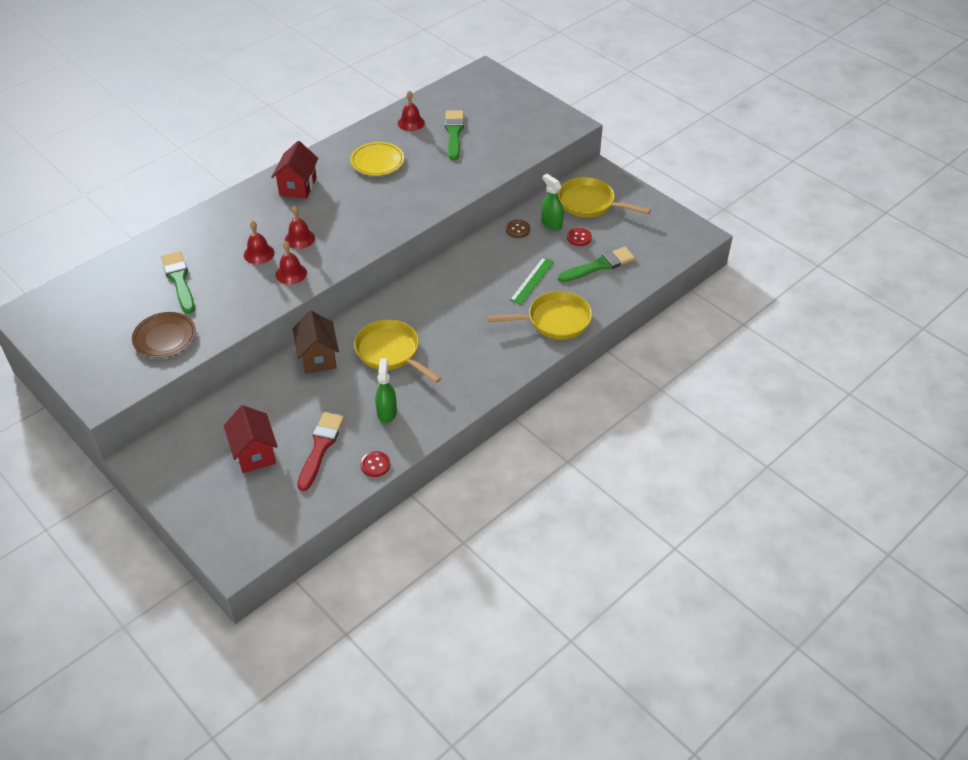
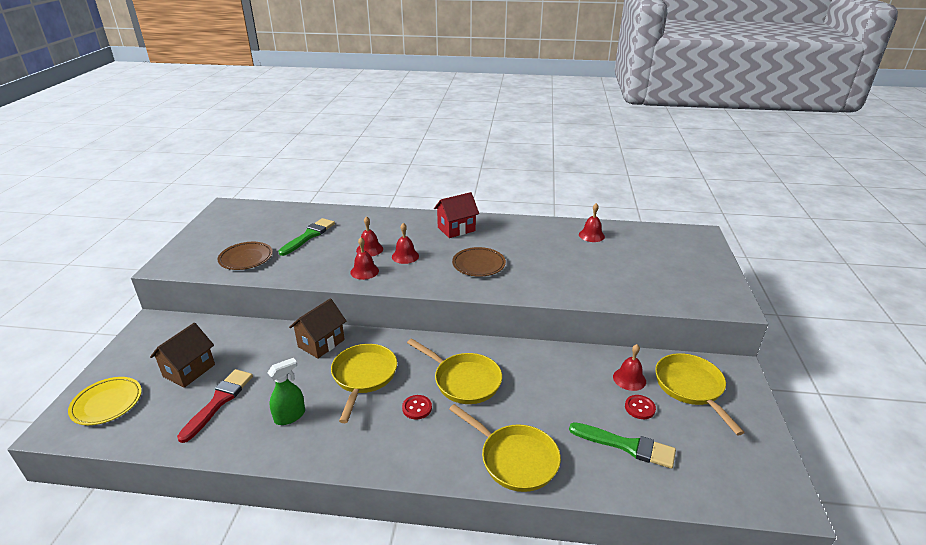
camera: 50 degrees right, 15 degrees down
red house [224,405,278,473] -> brown house [150,323,215,388]
red brush [297,412,344,491] -> red brush turned 45 degrees counterclockwise [177,369,253,443]
yellow plate [350,142,404,176] -> yellow plate moved to [68,377,142,425]
red button [360,451,390,477] -> red button moved to [402,395,432,420]
green brush [445,111,464,160] -> none
brown button [506,220,530,238] -> none
green ruler [510,257,554,305] -> none
green spray bottle [541,174,564,231] -> red bell [613,344,646,391]
none -> yellow pan [407,338,502,404]
none -> brown plate [452,247,506,277]

